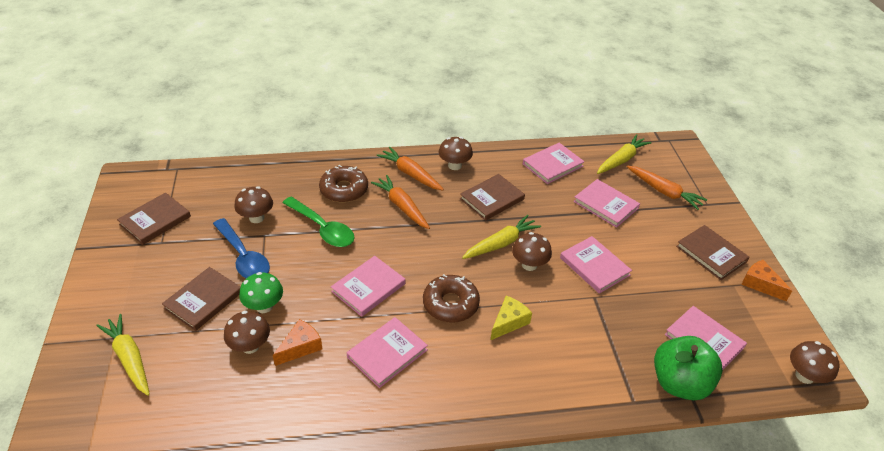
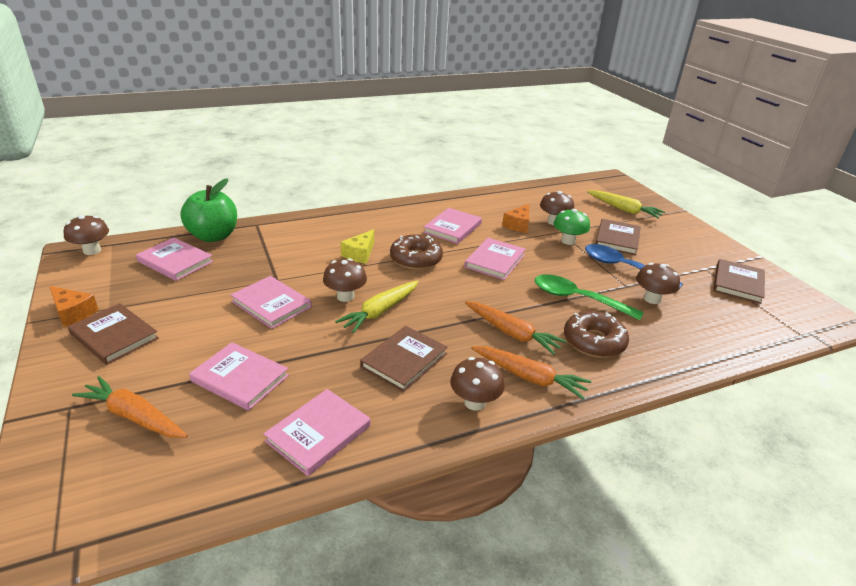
camera: 165 degrees right, 10 degrees down
yellow carrot [597,134,652,174] -> none

